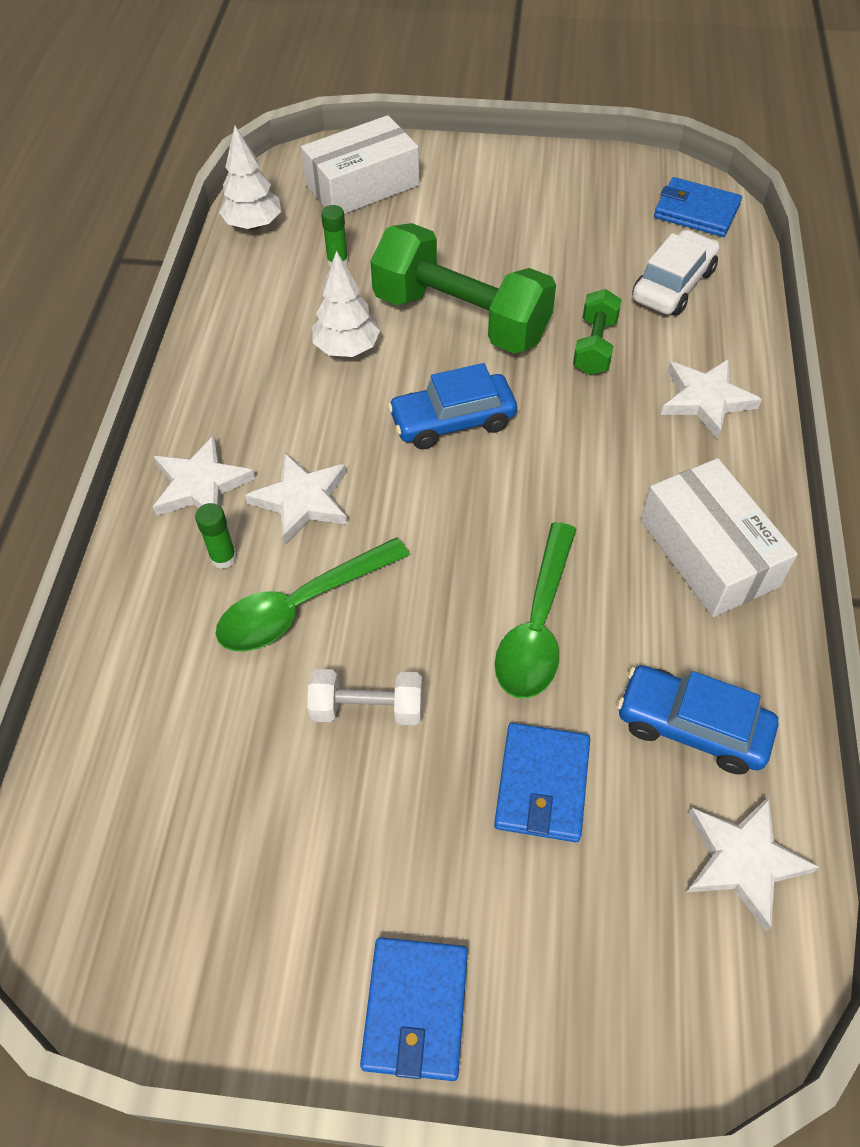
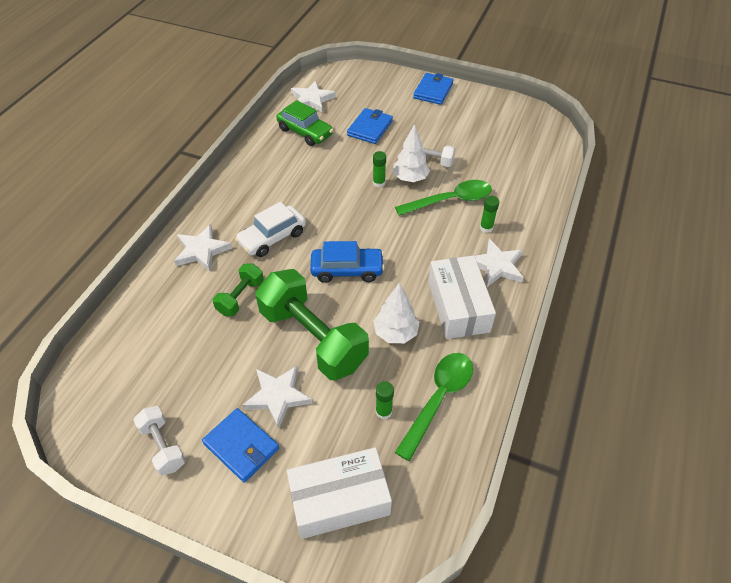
camera: 165 degrees left, 5 degrees down
white tree [219,126,281,230] -> white tree moved to [393,124,430,182]
white star [245,452,347,545] -> white star moved to [242,366,313,429]
green spoon [495,522,577,699] -> green spoon moved to [395,353,473,461]
blue car [617,665,778,775] -> green car [276,100,333,146]
white car [632,230,720,316] -> white car moved to [235,202,306,257]
white box [641,458,798,617] -> white box moved to [428,255,496,339]
blue wallet [654,177,742,237] -> blue wallet moved to [202,408,279,482]
none -> white dumbbell [133,406,186,476]
none -> green glue stick [373,151,386,187]

